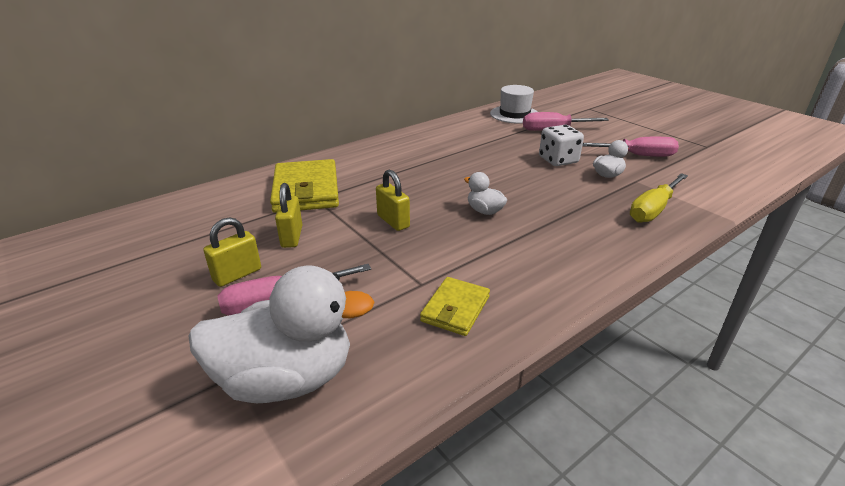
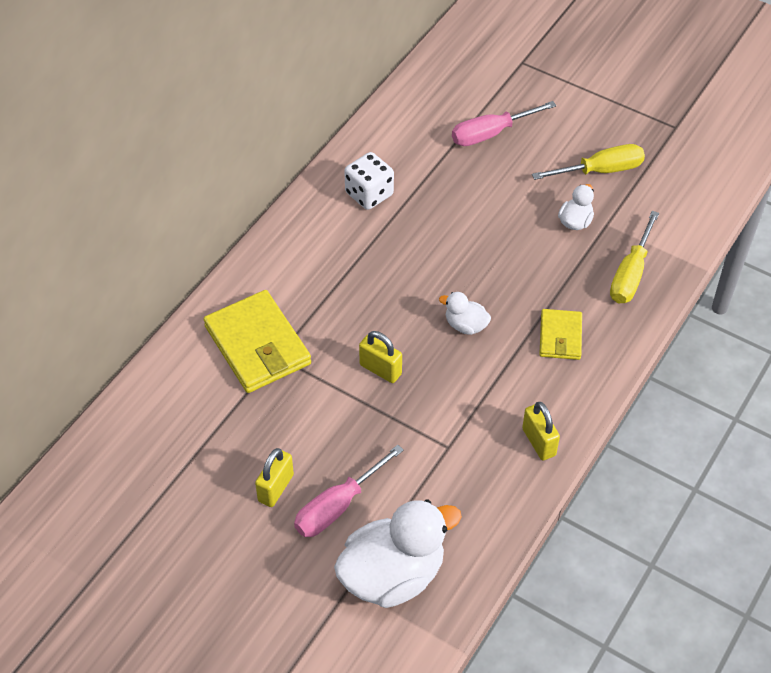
camera: 20 degrees left, 20 degrees up
yellow padlock [275,183,302,248] -> yellow padlock moved to [522,402,560,460]
yellow wallet [420,277,490,336] -> yellow wallet moved to [539,309,582,360]
white hat [490,85,538,123] -> none
white dice [539,125,584,166] -> white dice moved to [344,152,394,210]
pink screwdriver [582,137,679,157] -> yellow screwdriver [532,144,645,180]

